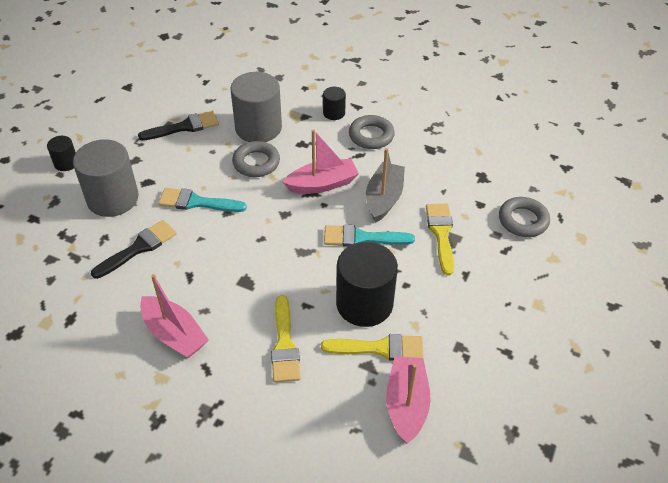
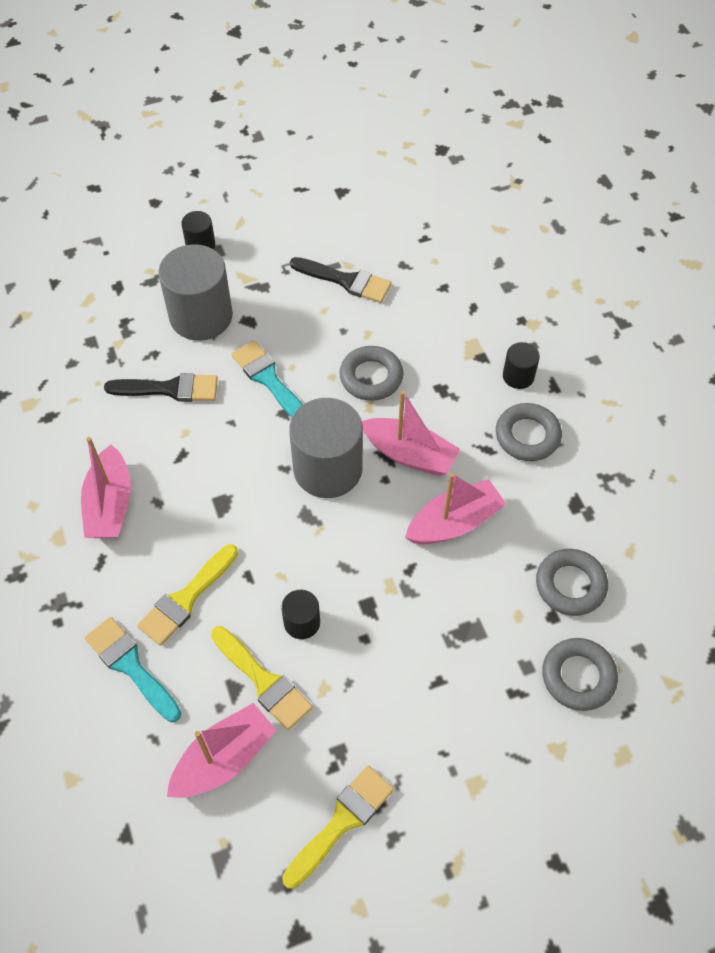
camera: 45 degrees right, 10 degrees up
grey cylinder [230,72,282,142] -> grey cylinder moved to [289,398,363,498]
turquoise brush [324,225,415,247] -> turquoise brush moved to [85,617,181,722]
black cylinder [336,242,398,327] -> black cylinder [281,590,320,639], size x0.49
grey boat [366,148,405,223] -> pink boat [405,473,507,544]
yellow brush [426,204,454,275] -> yellow brush moved to [282,766,394,889]
none -> grey ring [536,549,608,616]

